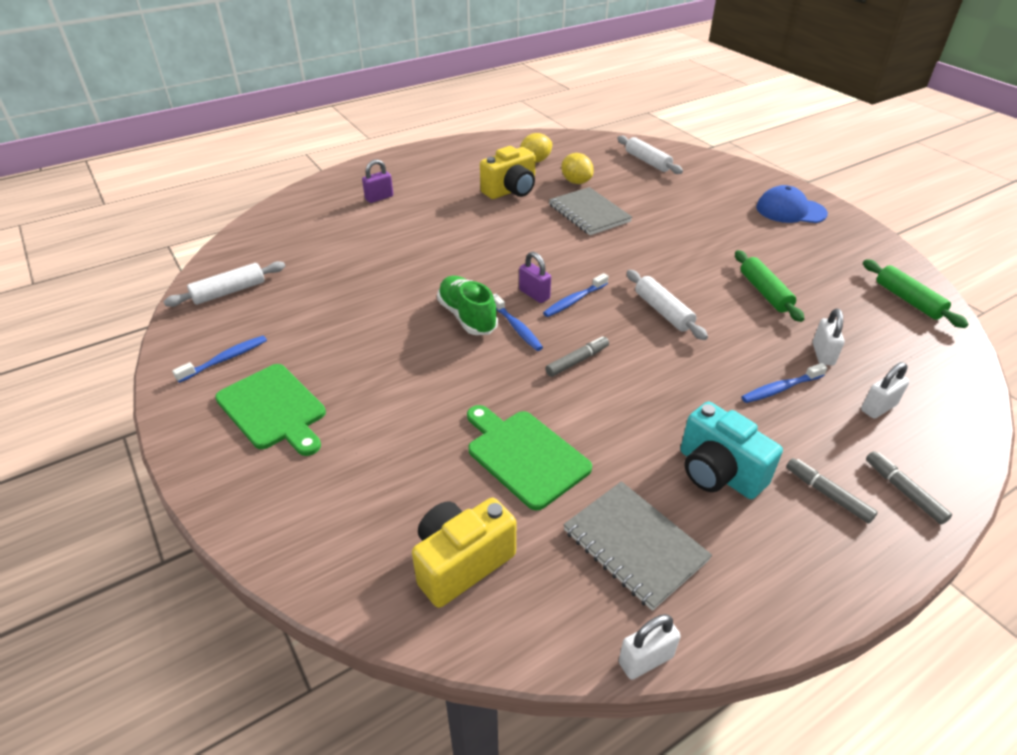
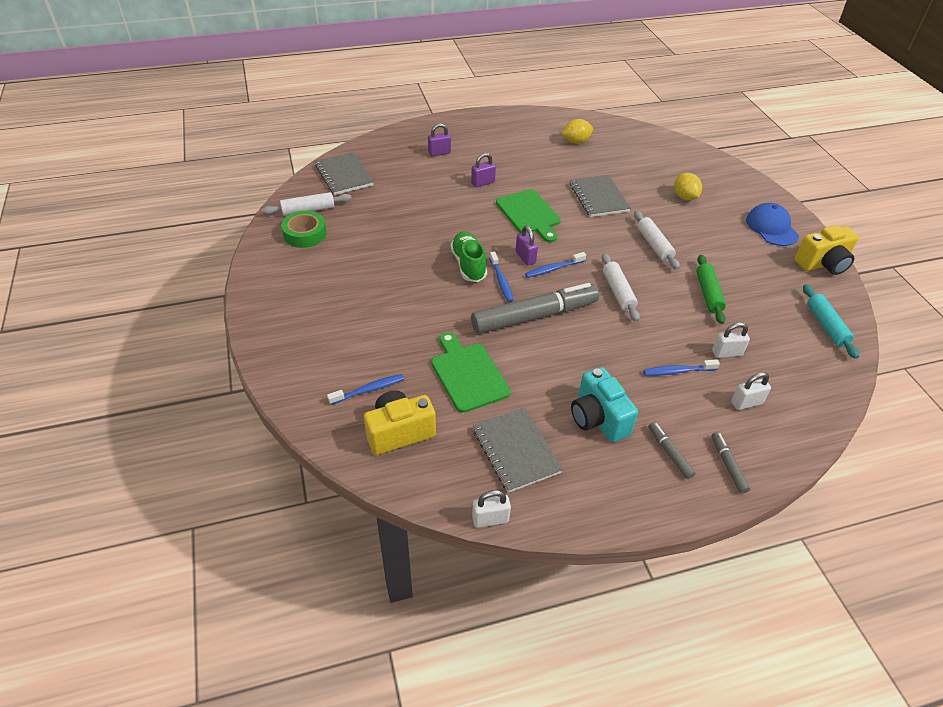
camera: 15 degrees right, 5 degrees up
blue toothbrush [172,336,267,383] -> blue toothbrush moved to [327,374,404,405]
green cutting board [215,364,326,456] -> green cutting board moved to [496,189,561,243]
yellow camera [480,146,536,199] -> yellow camera moved to [794,225,859,275]
grey marker [545,336,609,377] -> grey marker [471,283,599,333], size x2.30
yellow lemon [561,153,594,184] -> yellow lemon moved to [674,173,702,200]
white rolling pin [617,136,683,174] -> white rolling pin moved to [634,211,680,270]
blue cap [756,185,828,223] -> blue cap turned 45 degrees clockwise [746,203,799,246]
white padlock [813,308,845,366] -> white padlock turned 60 degrees clockwise [712,322,750,358]
green rolling pin [863,259,968,328] -> turquoise rolling pin [803,284,859,359]
none -> green tape [281,211,326,248]
none -> grey notebook [315,152,374,195]
none -> purple padlock [471,153,496,187]

